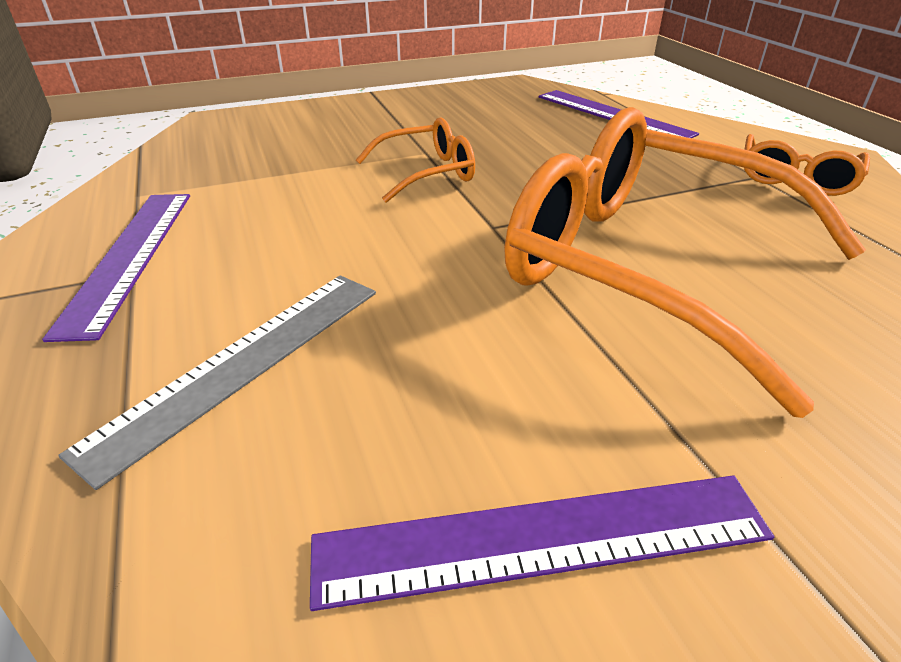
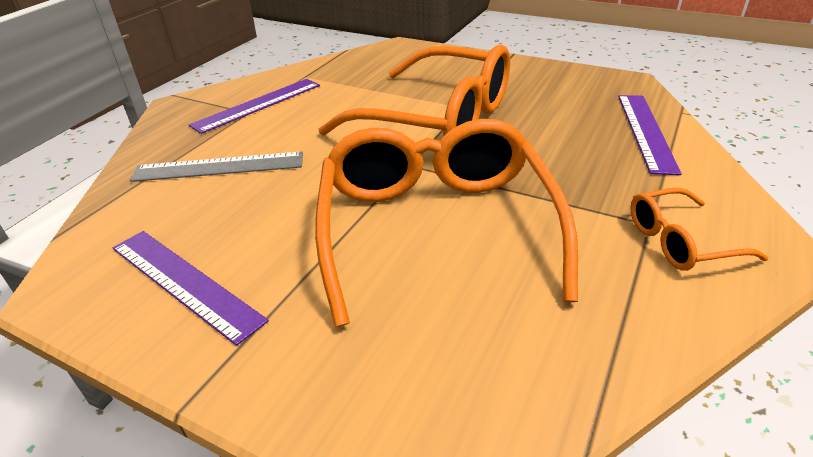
camera: 50 degrees right, 0 degrees up
orange glasses [356,117,475,203] -> orange glasses [318,44,510,136], size x2.19

